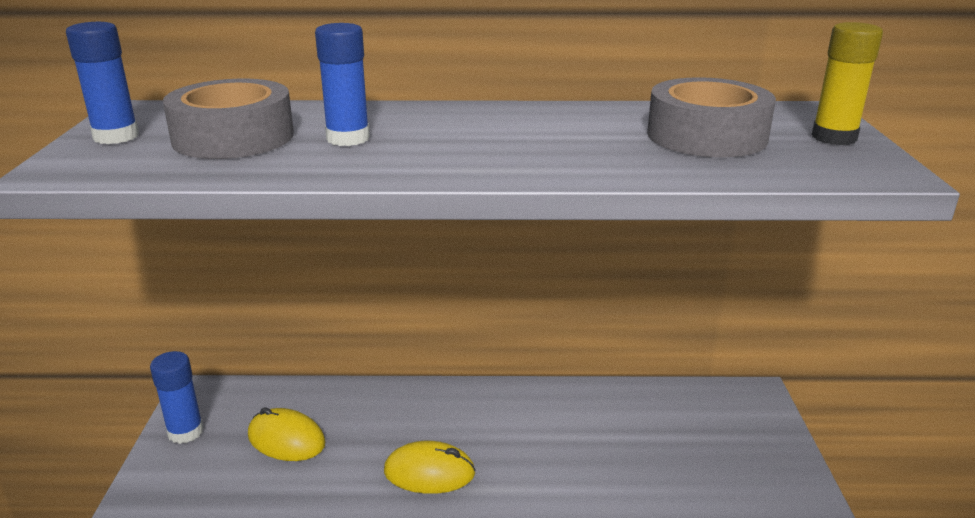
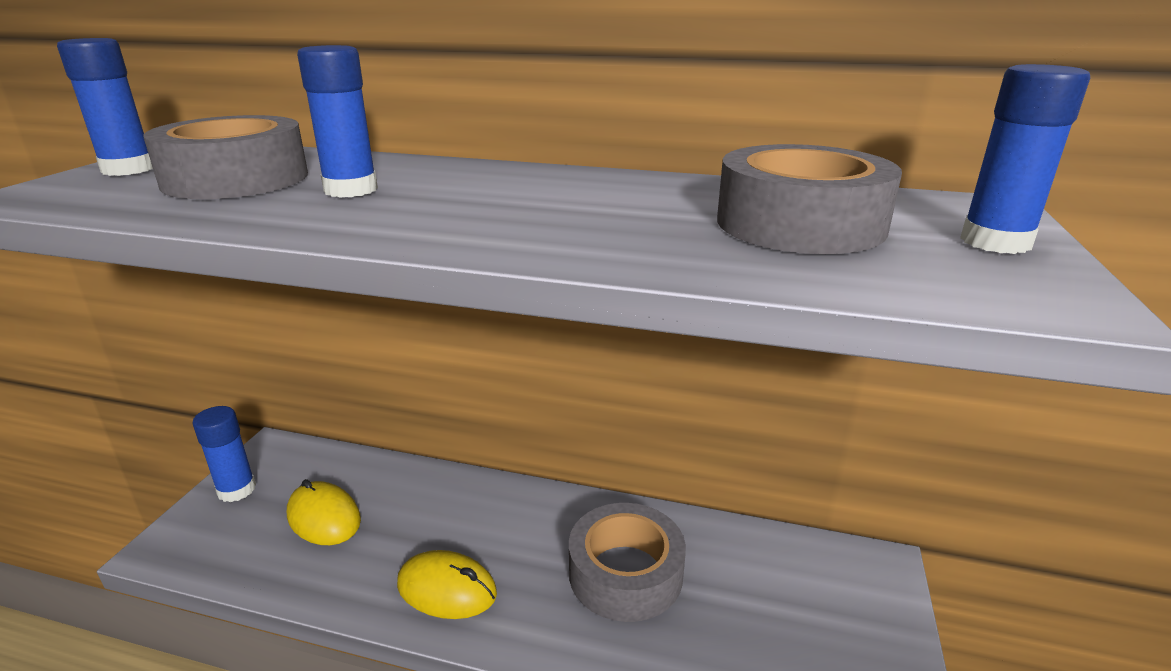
camera: 15 degrees right, 0 degrees up
yellow glue stick [812,22,883,145] -> blue glue stick [960,64,1090,254]
none -> grey tape [569,503,686,622]

